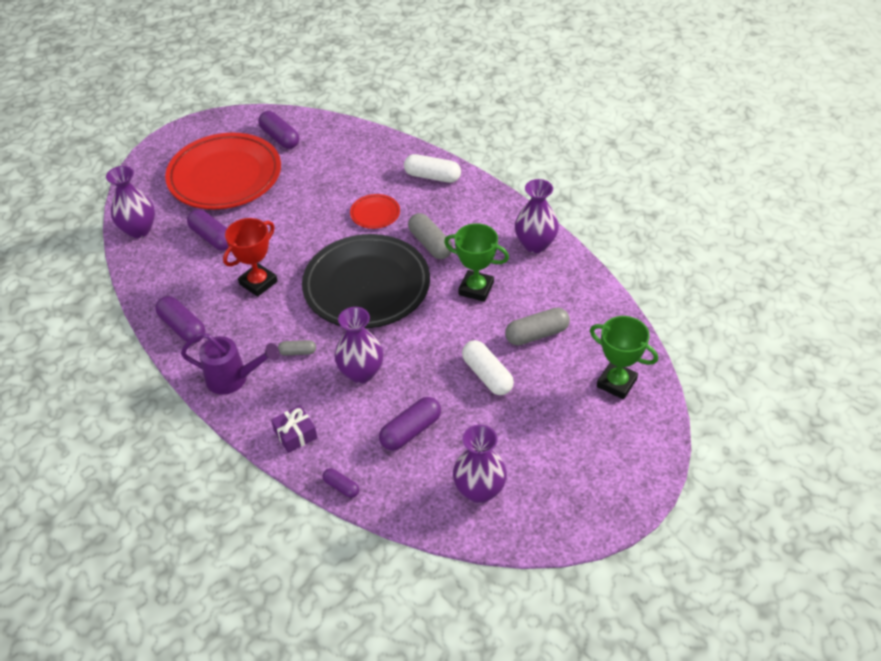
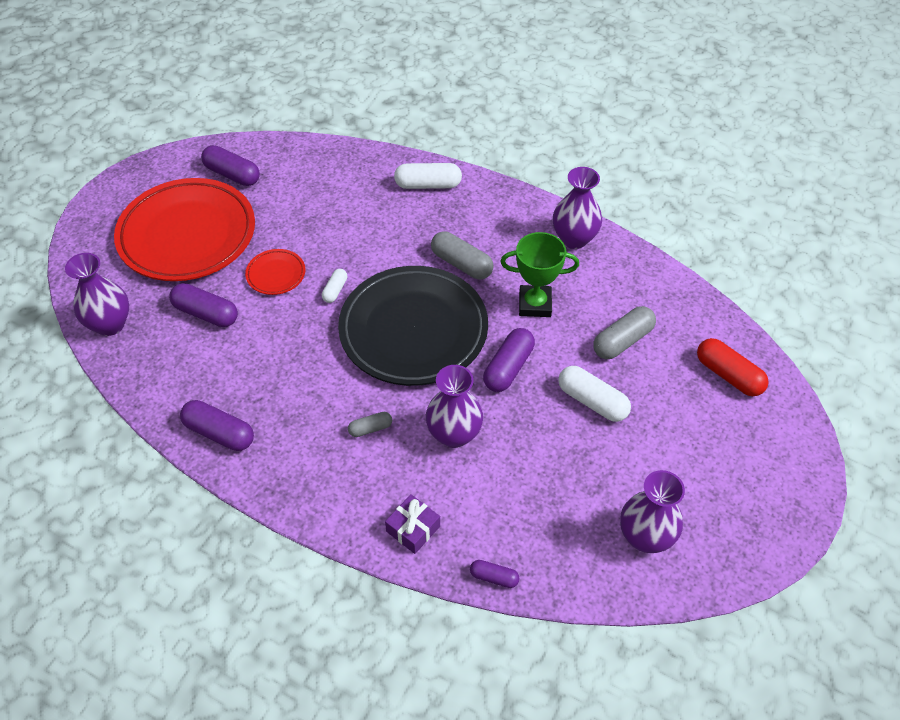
camera: 20 degrees left, 5 degrees up
purple watering can [181,332,280,395] -> none
red trophy [223,218,278,297] -> none
red plate [350,194,400,229] -> red plate moved to [245,249,305,295]
purple capsule [379,397,441,450] -> purple capsule moved to [483,328,535,392]
green trophy [590,316,658,399] -> red capsule [697,338,769,396]
none -> white capsule [322,269,347,303]

